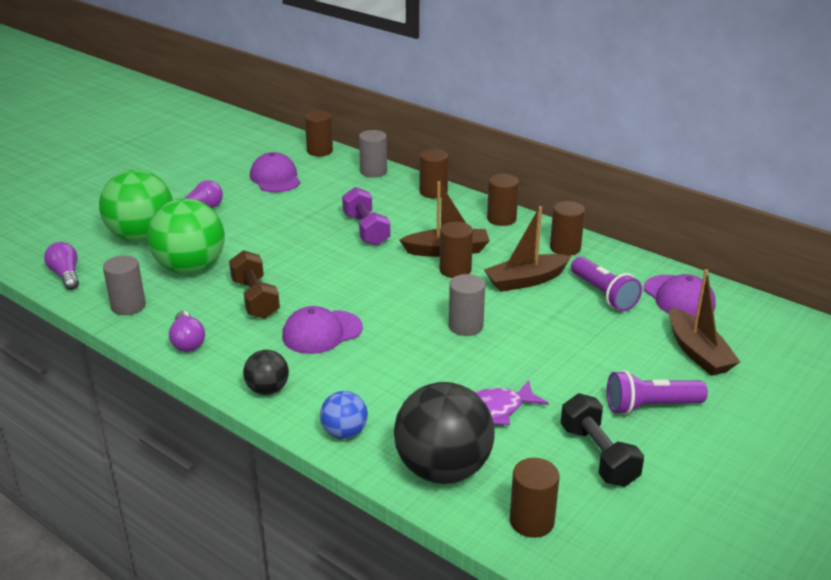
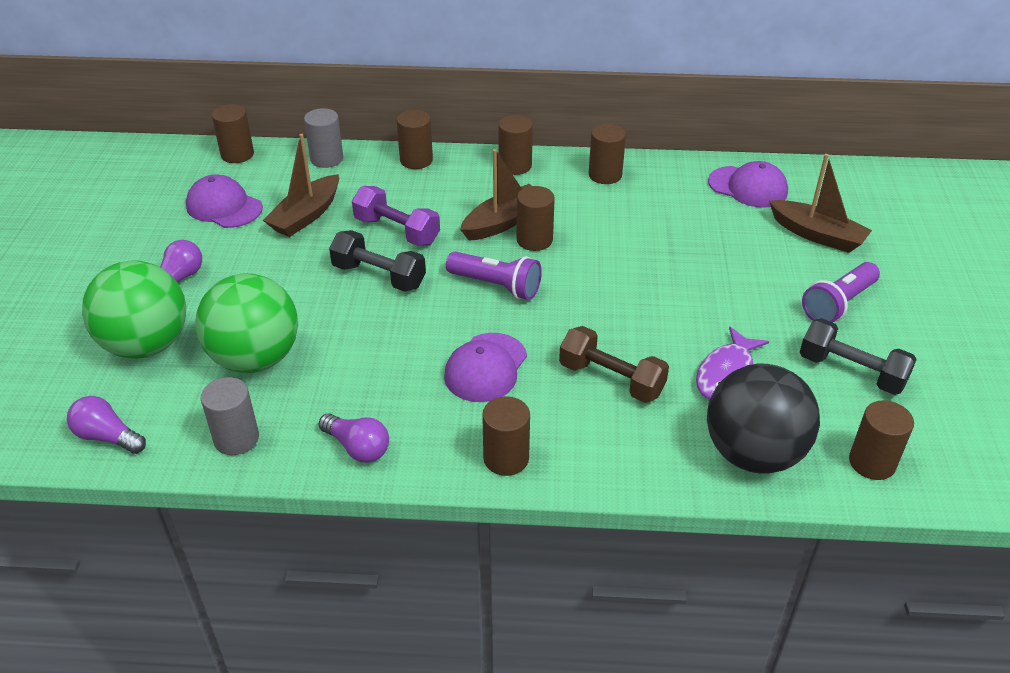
camera: 35 degrees left, 10 degrees up
brown dumbbell [229,250,280,319] -> brown dumbbell moved to [559,326,669,403]
black ball [243,350,289,395] -> brown cylinder [482,396,530,476]
blue ball [320,391,368,439] -> none
grey cylinder [449,274,485,336] -> none
brown boat [484,206,571,292] -> brown boat moved to [263,134,339,237]
purple flashlight [571,257,642,311] -> purple flashlight moved to [446,252,542,300]
none -> black dumbbell [329,230,426,292]

